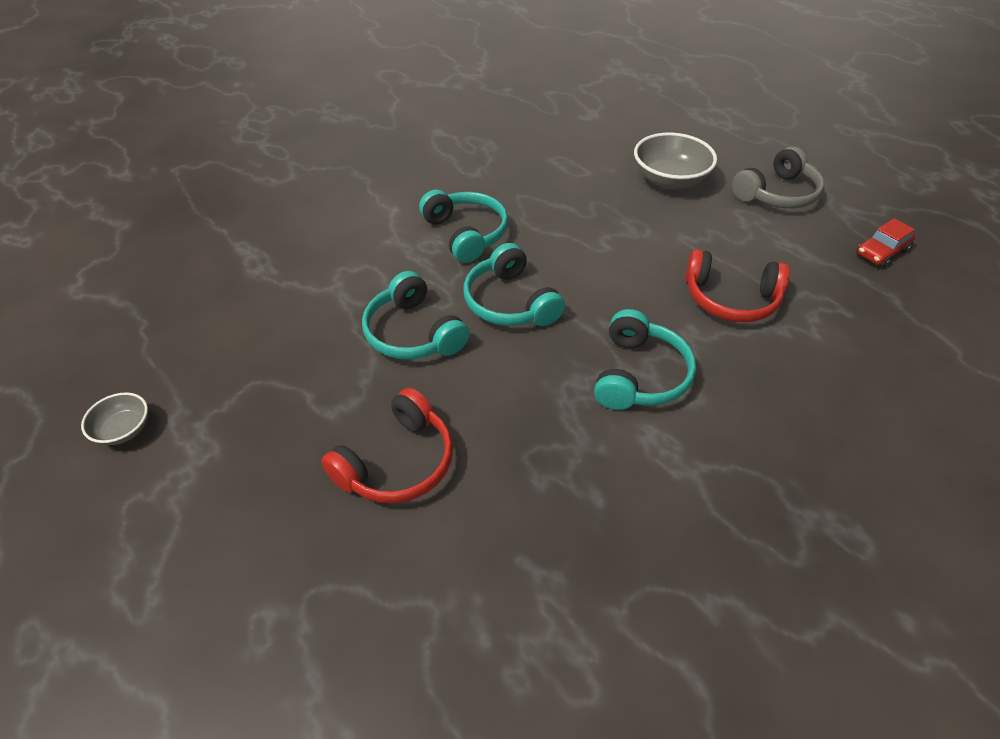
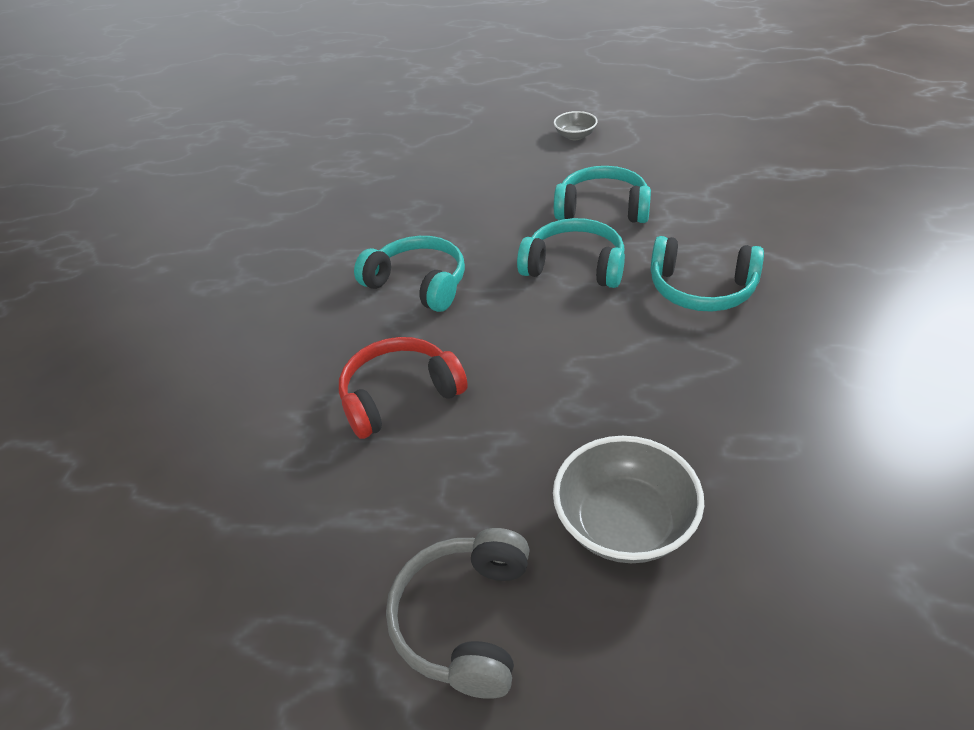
camera: 140 degrees right, 5 degrees down
grey bowl [81,392,148,445] -> grey bowl moved to [554,111,598,140]
red headphones [321,388,453,503] -> none
turquoise headphones [594,309,696,410] -> turquoise headphones turned 150 degrees clockwise [354,236,465,312]
red car [856,218,915,268] -> none

